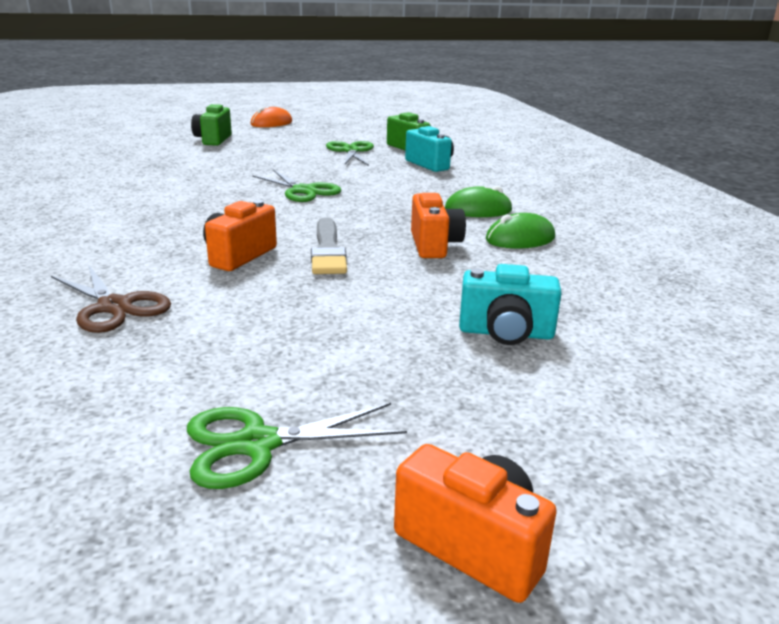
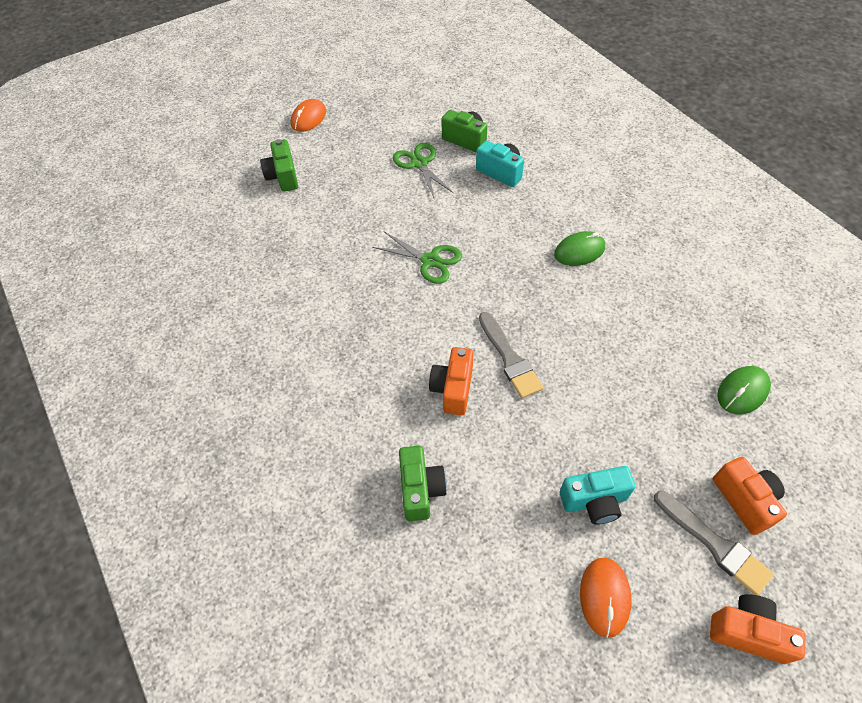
camera: 15 degrees left, 30 degrees up
brown scissors [51,264,171,333] -> green camera [399,446,447,521]
green scissors [187,403,407,489] -> orange mouse [580,558,632,638]
orange camera [411,193,466,258] -> orange camera moved to [713,457,787,535]
turquoise camera [459,264,562,345] -> turquoise camera moved to [560,466,635,525]
green mouse [486,213,555,248] -> green mouse moved to [717,366,771,414]
none -> grey brush [654,491,774,595]

